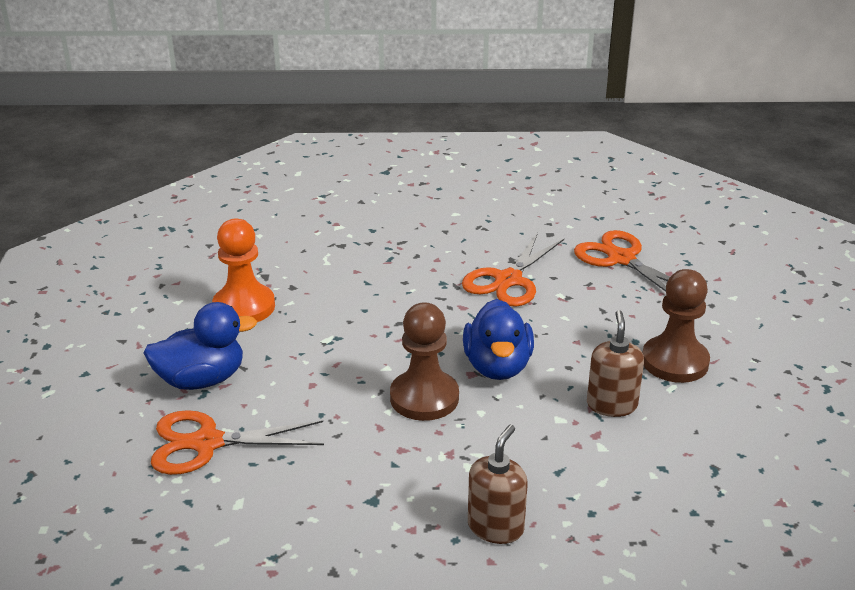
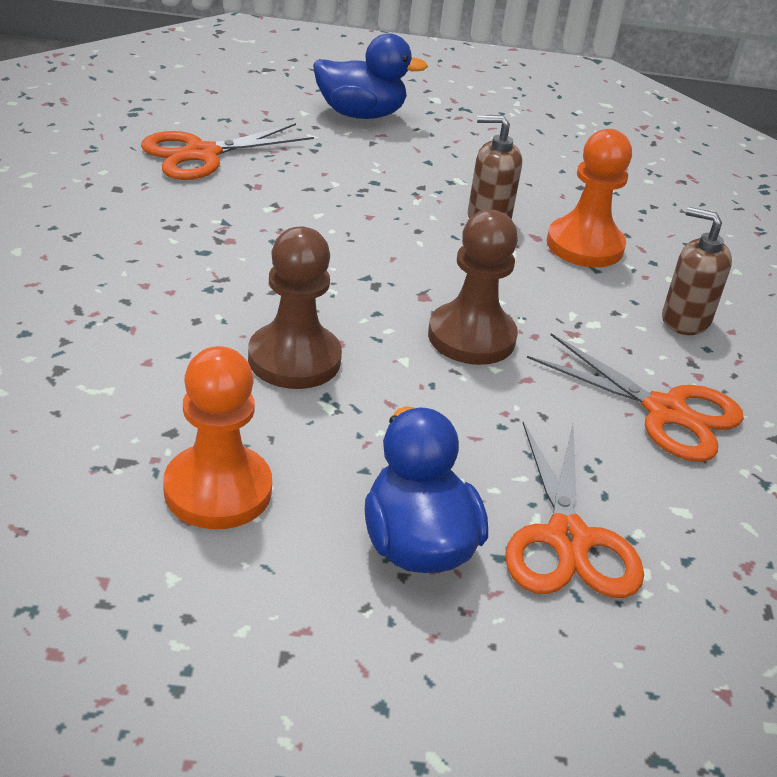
camera: 90 degrees left, 5 degrees up
orange scissors [462,233,564,307] -> orange scissors moved to [527,333,744,462]
blue duck [463,299,534,380] -> blue duck moved to [313,33,428,119]
brown pawn [642,269,710,383] -> brown pawn moved to [248,227,342,389]
none -> orange pawn [547,129,632,267]

